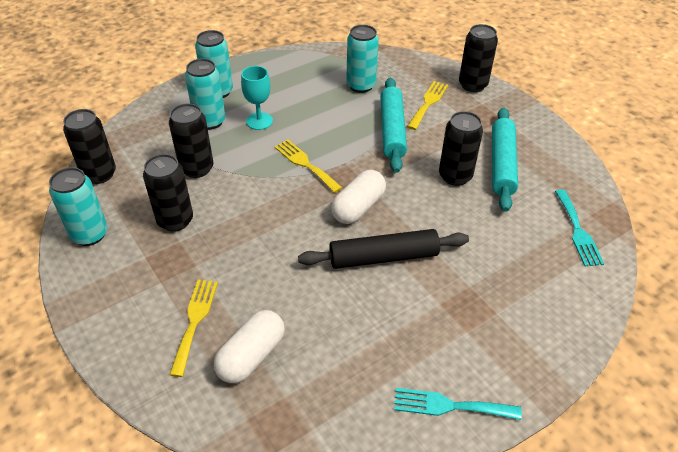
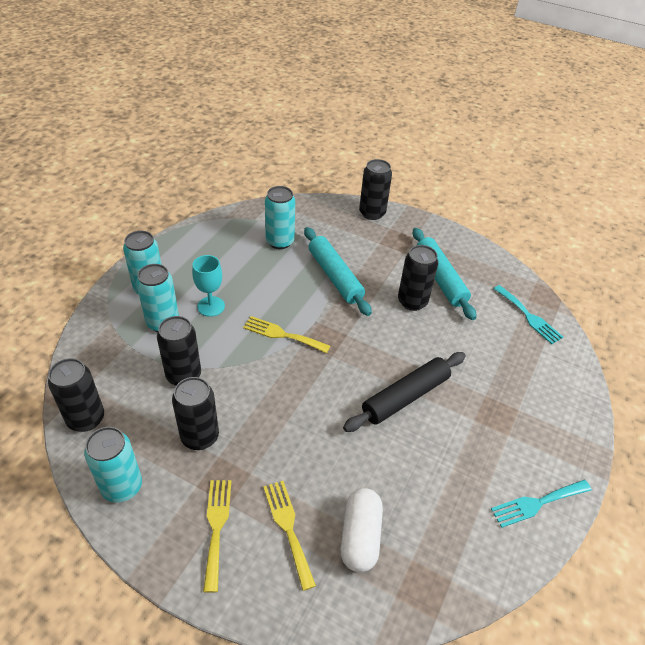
camera: 30 degrees left, 0 degrees up
white capsule [331,170,386,224] -> none
yellow fork [407,81,448,130] -> yellow fork moved to [203,480,231,593]

